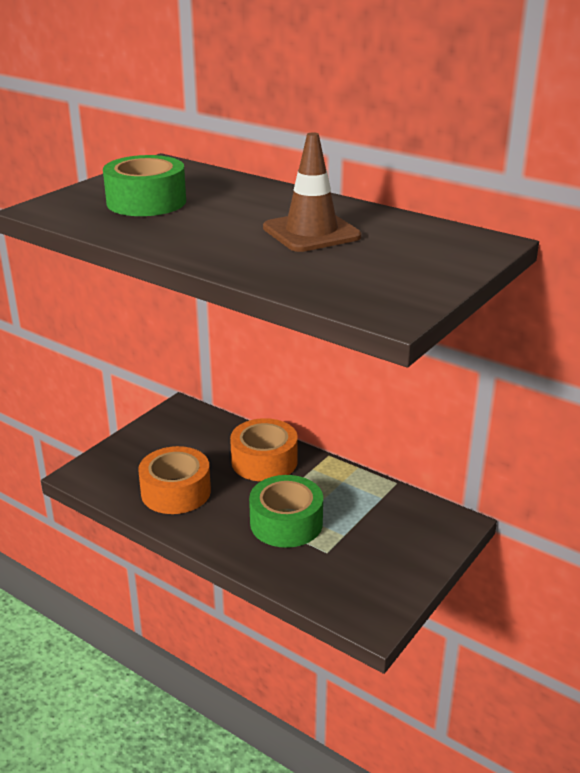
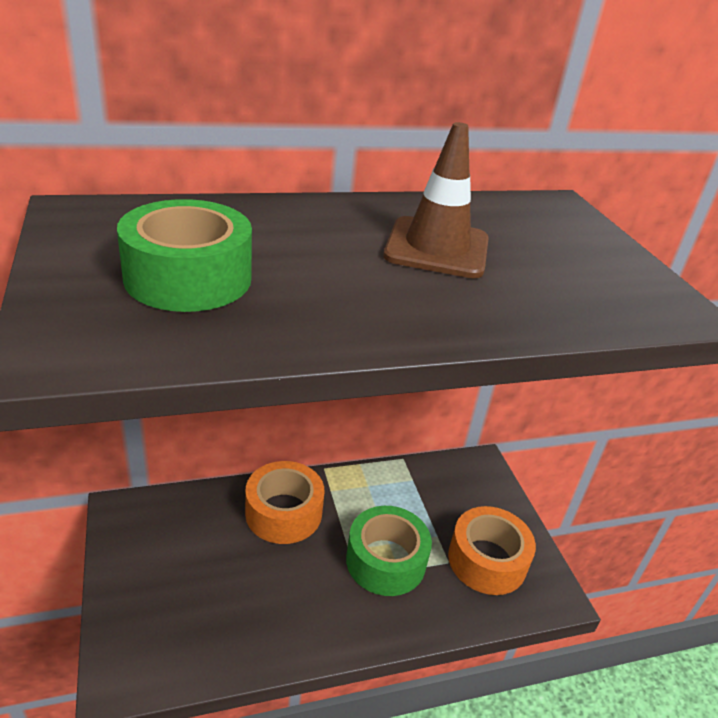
camera: 55 degrees left, 5 degrees up
orange tape [138,446,211,514] -> orange tape moved to [448,506,536,595]

